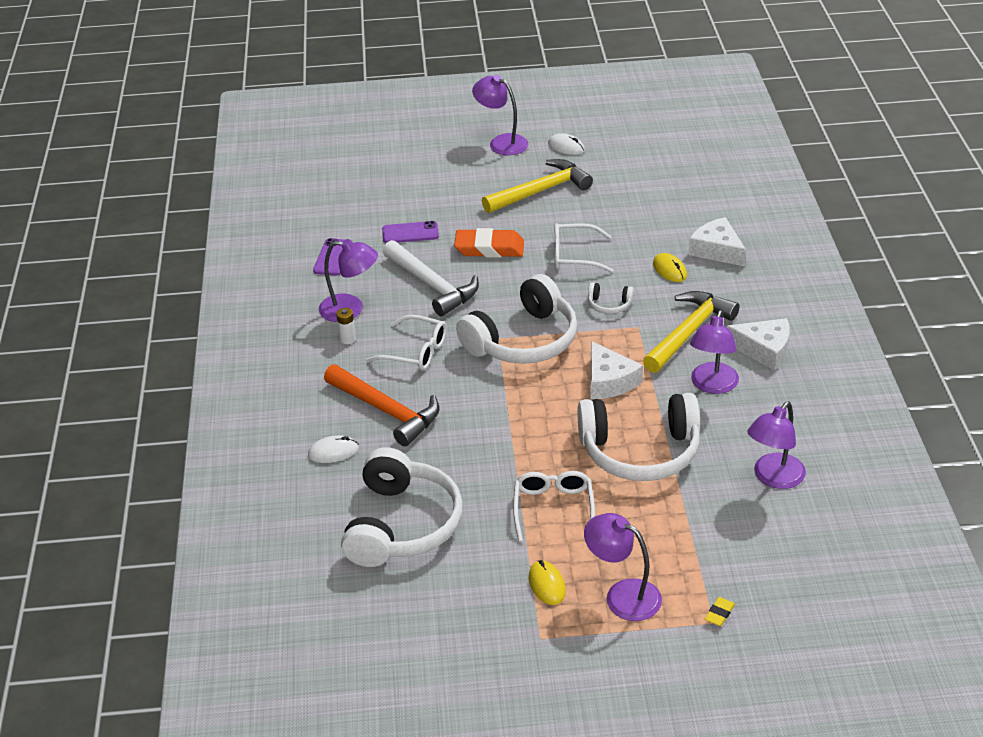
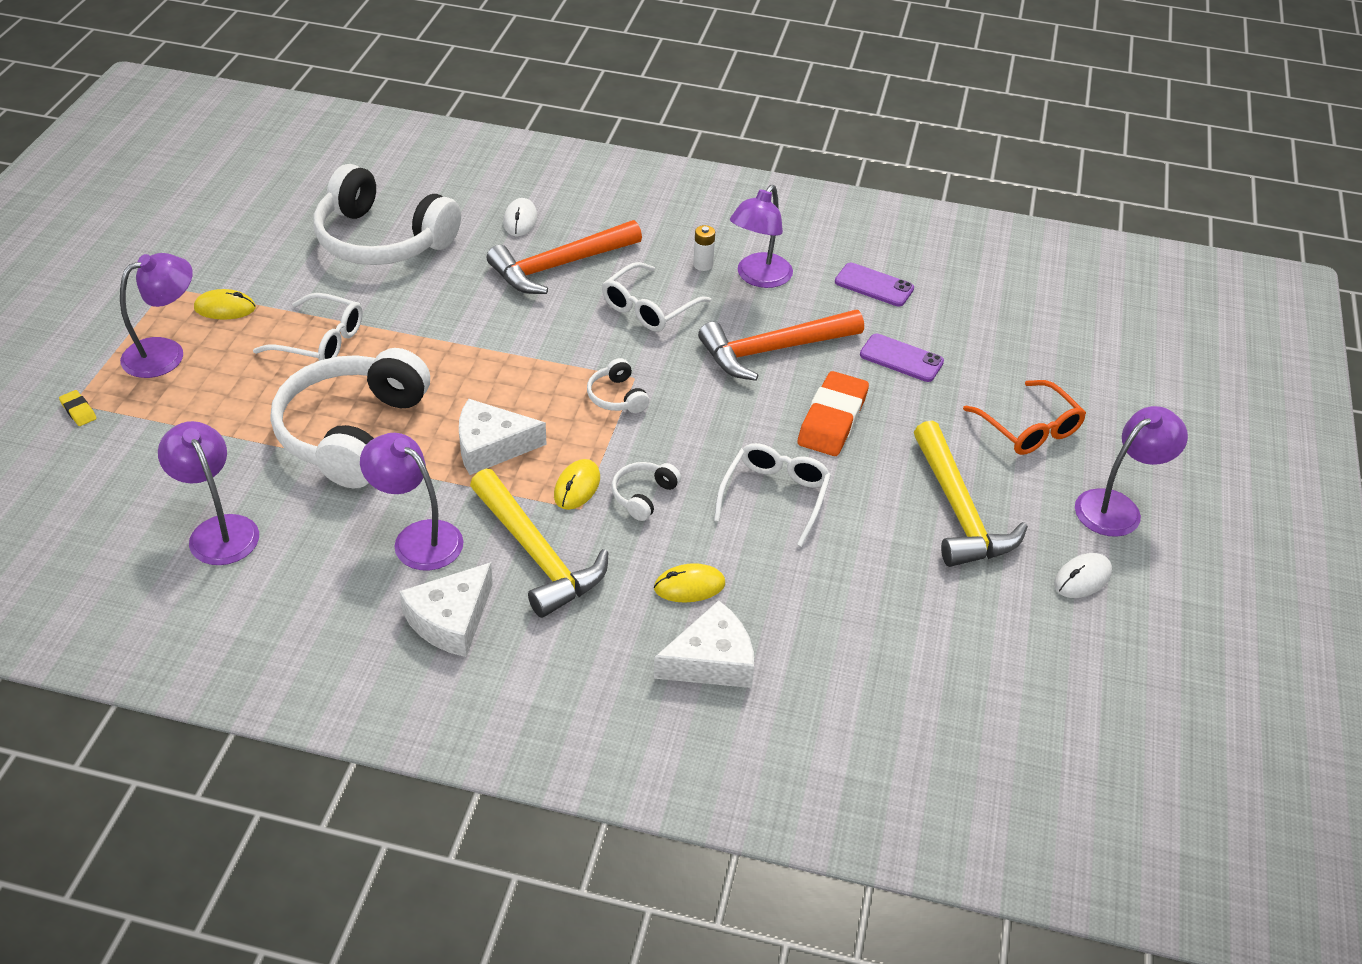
camera: 105 degrees right, 5 degrees up
purple phone [382,221,439,243] -> purple phone turned 75 degrees counterclockwise [860,334,944,382]
white hammer [383,240,479,316] -> orange hammer [698,310,864,381]
white headphones [456,274,577,364] -> white headphones [587,358,649,413], size x0.42
none -> yellow mouse [554,459,600,510]
none -> orange glasses [963,380,1086,455]

